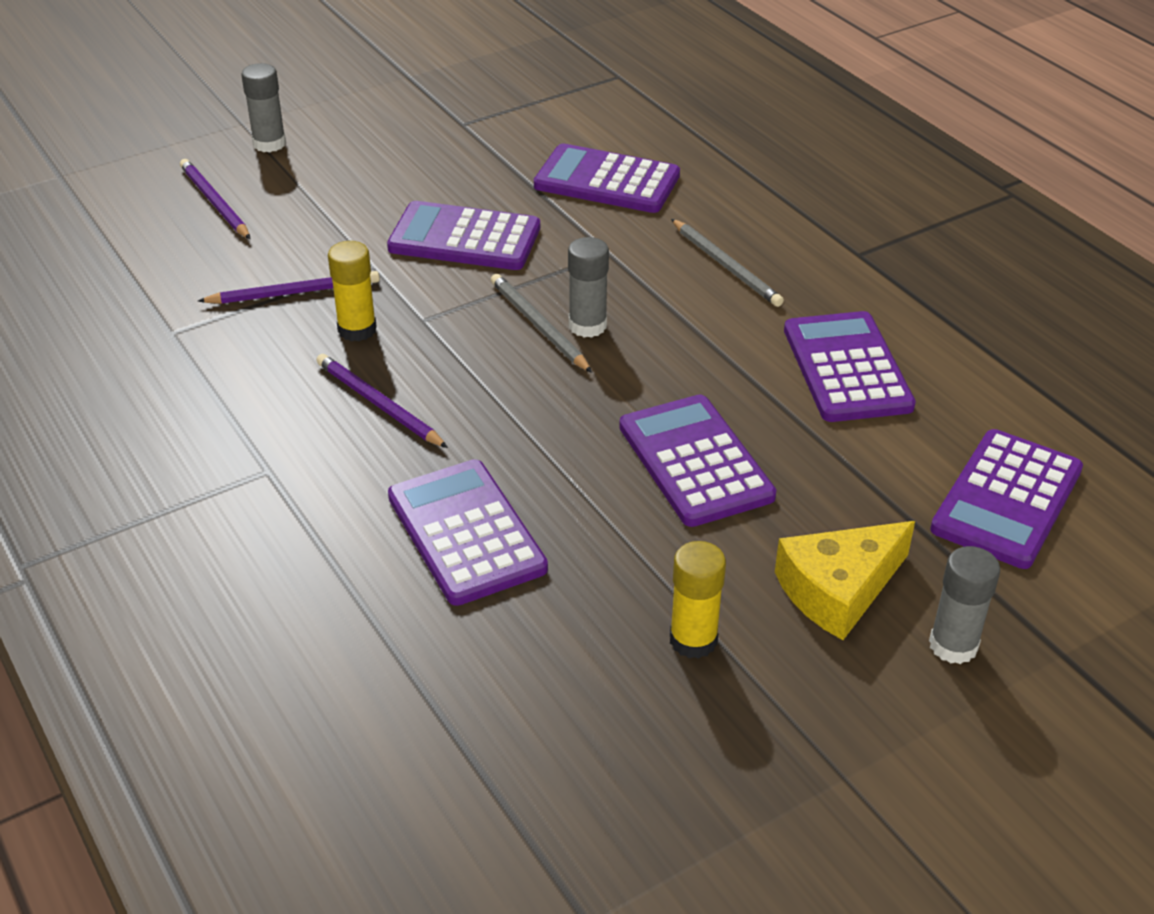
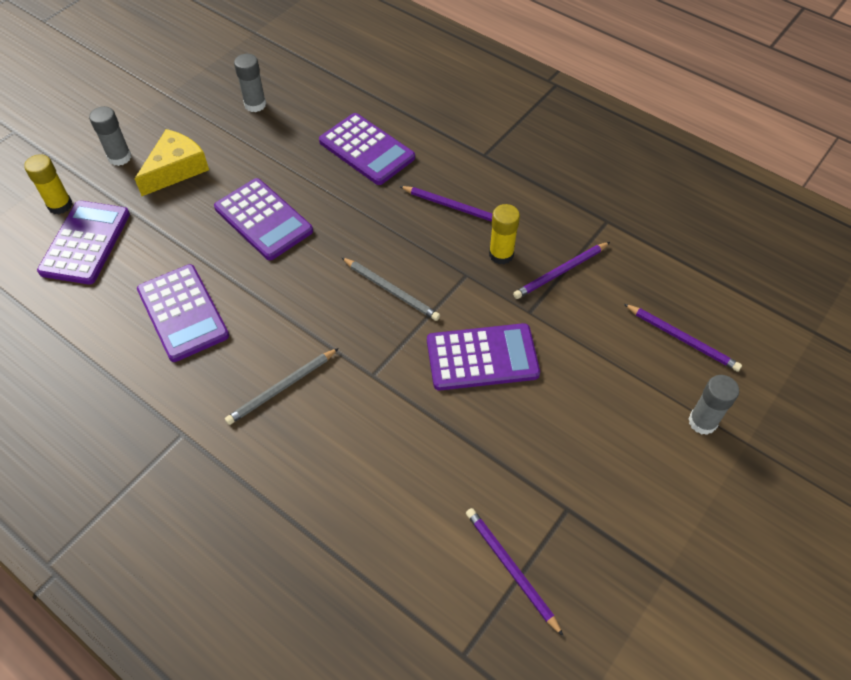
camera: 160 degrees right, 15 degrees up
purple calculator [534,143,680,213] -> none
grey glue stick [568,237,609,338] -> grey glue stick moved to [234,54,266,112]
yellow glue stick [670,541,726,659] -> yellow glue stick moved to [24,154,73,214]
grey pencil [671,219,784,307] -> grey pencil turned 75 degrees counterclockwise [225,348,339,425]
none -> purple pencil [466,508,563,636]

